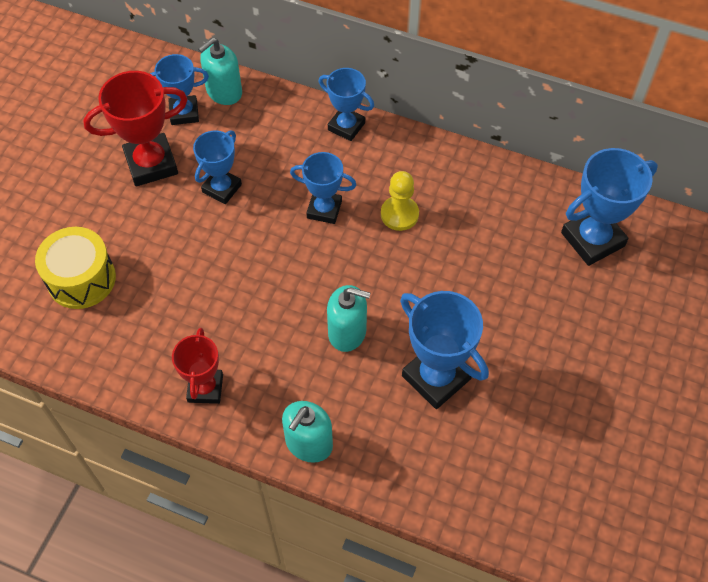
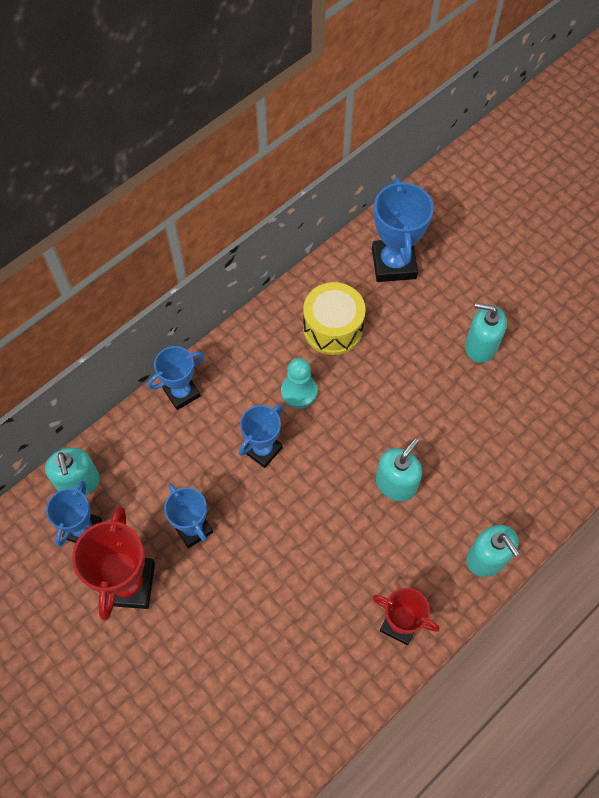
camera: 65 degrees left, 5 degrees up
yellow drum [35,227,116,309] -> yellow drum moved to [303,282,366,355]
yellow pawn [381,171,419,231] -> turquoise pawn [281,358,317,408]
blue trophy [400,291,489,409] -> none
none -> turquoise soap dispenser [465,303,507,363]

